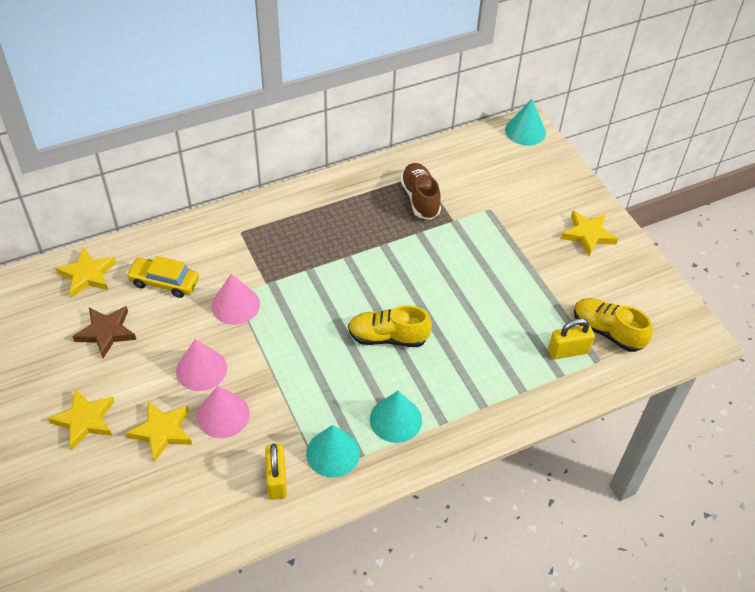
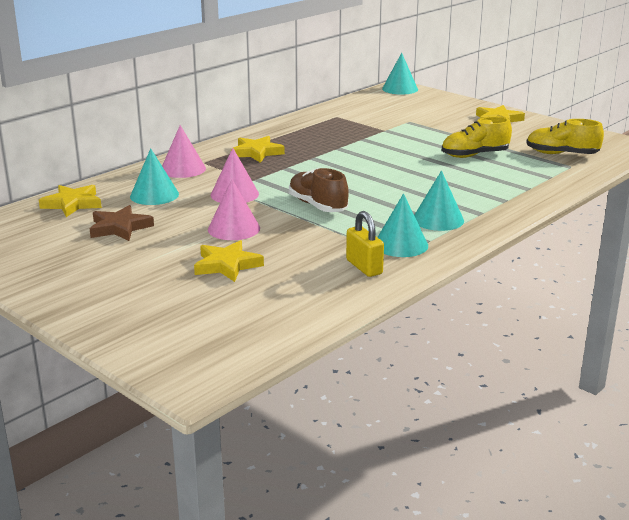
camera: 20 degrees left, 25 degrees down
yellow star [48,389,115,450] -> yellow star moved to [231,136,285,163]
yellow car [126,256,199,298] -> turquoise cone [130,148,179,205]
pink cone [197,386,250,438] -> pink cone moved to [162,125,206,178]
yellow shoe [348,305,432,347] -> yellow shoe moved to [442,117,512,158]
brown shoe [400,163,441,220] -> brown shoe moved to [289,168,349,212]
yellow padlock [548,318,595,359] -> none

